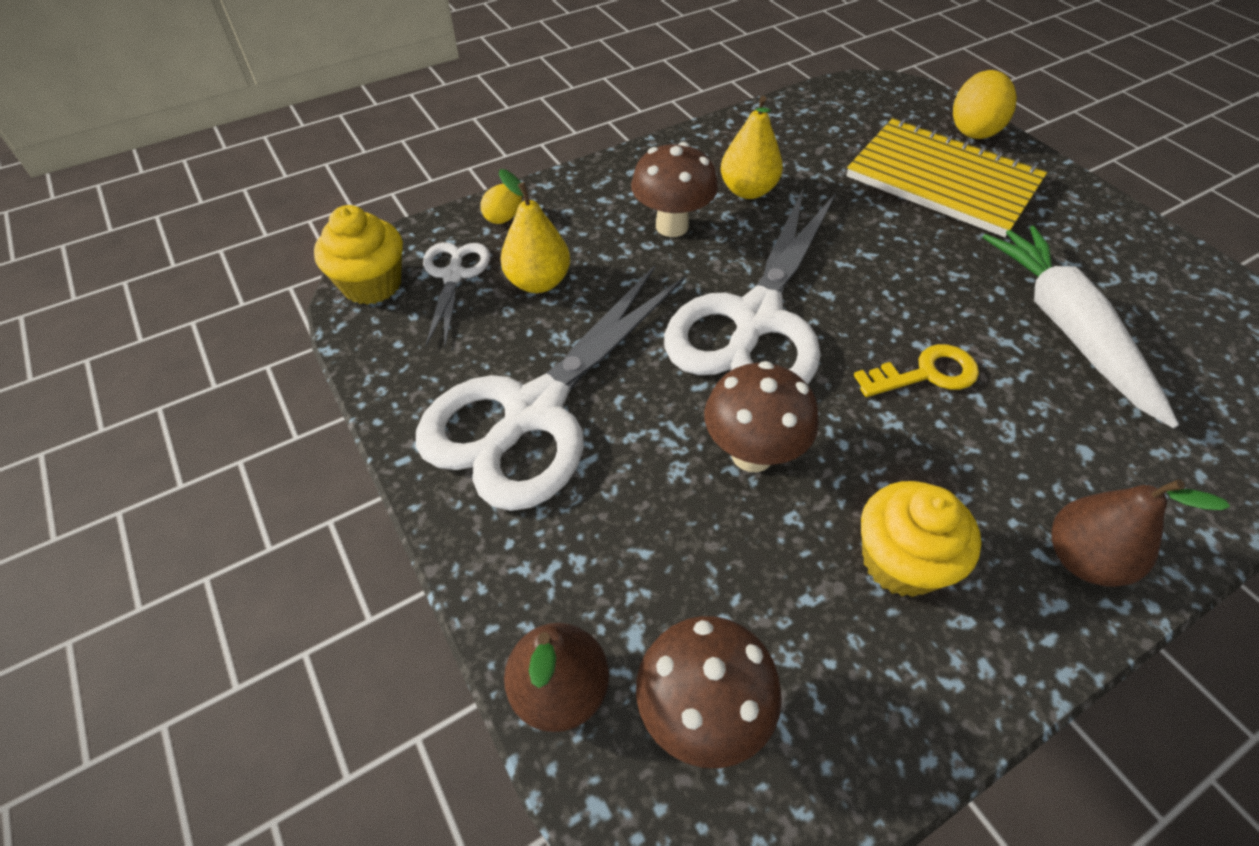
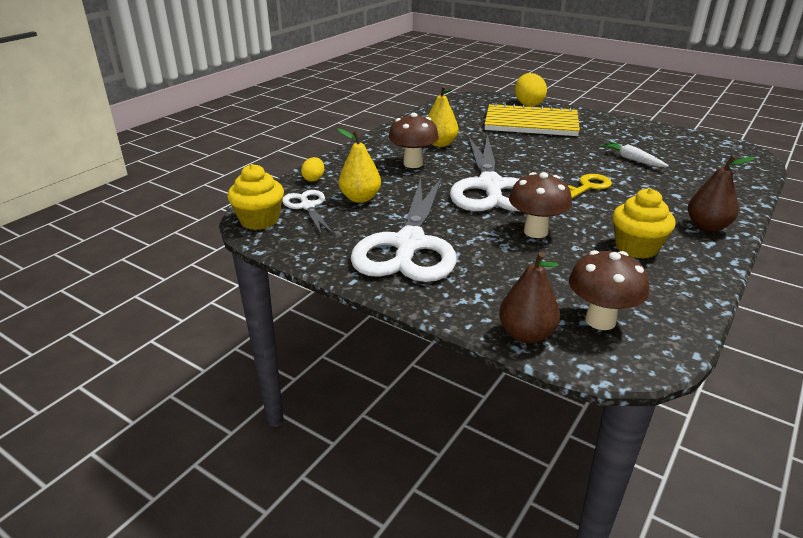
camera: 25 degrees left, 20 degrees down
white carrot [982,226,1179,428] -> white carrot [601,142,669,167], size x0.51

